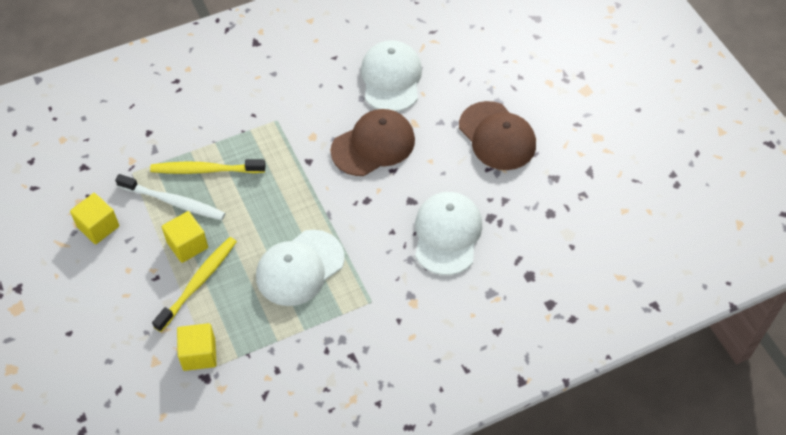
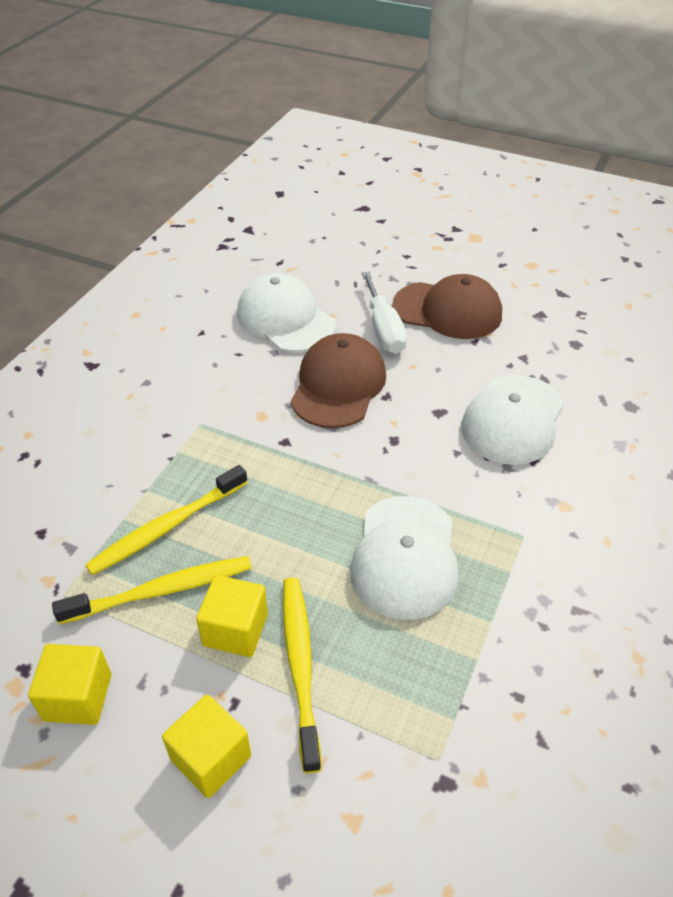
camera: 40 degrees left, 10 degrees down
white toothbrush [115,174,226,220] -> yellow toothbrush [52,556,252,624]
yellow cube [177,323,217,371] -> yellow cube moved to [162,694,251,798]
white cap [415,192,482,275] -> white cap turned 120 degrees counterclockwise [461,375,564,465]
none -> white screwdriver [361,272,407,354]

